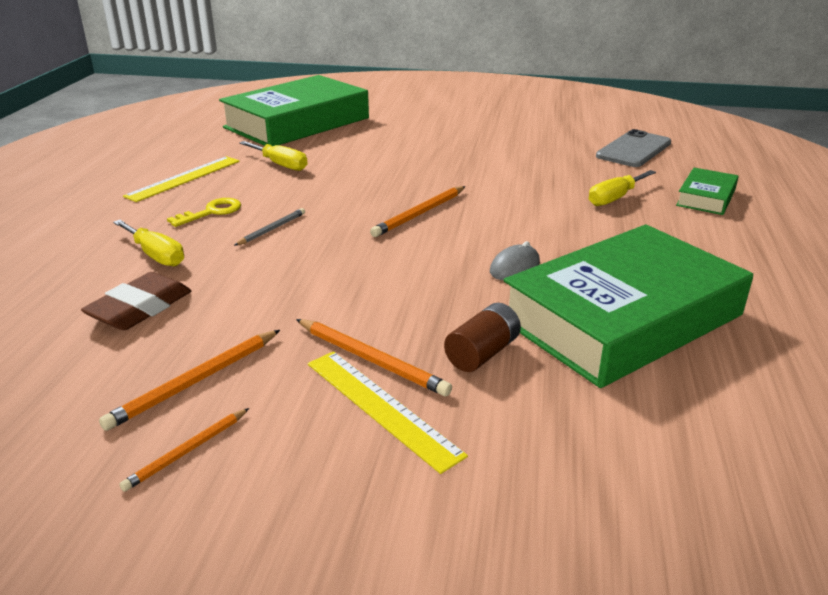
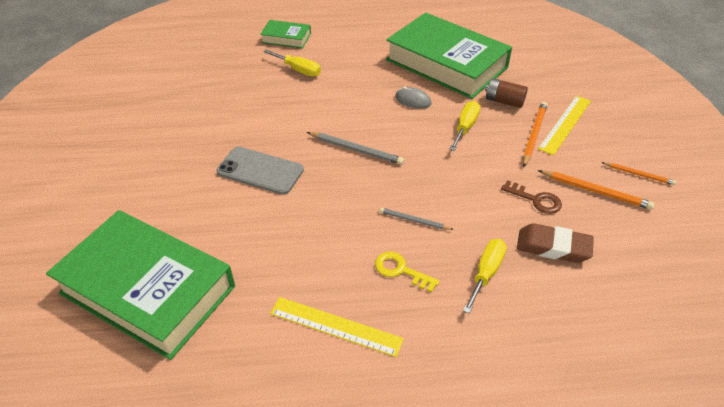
camera: 105 degrees left, 15 degrees up
yellow screwdriver [240,141,308,171] -> yellow screwdriver moved to [449,101,480,151]
orange pencil [370,186,466,237] -> grey pencil [307,132,404,165]
grey phone [596,129,671,167] -> grey phone moved to [216,147,304,195]
none -> brown key [501,180,562,214]

